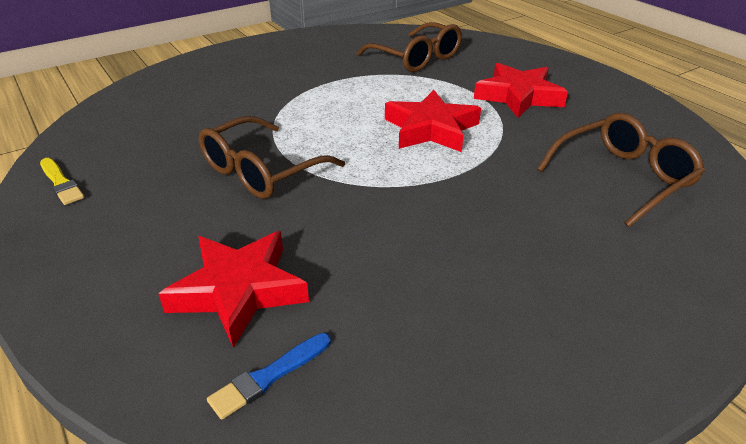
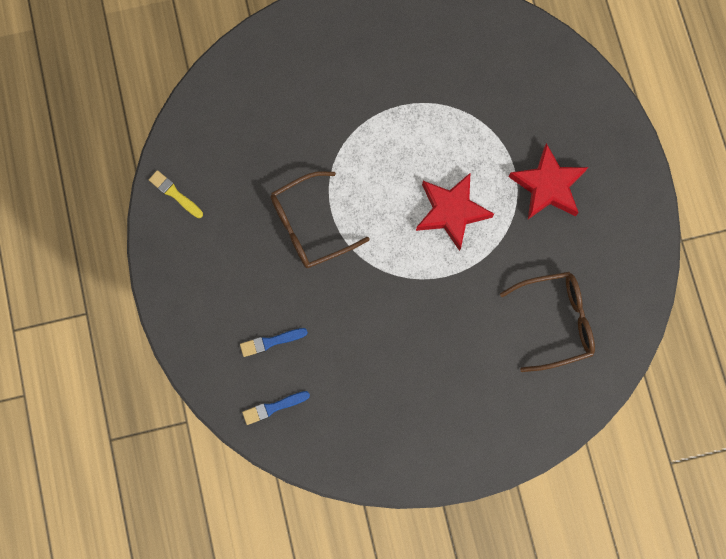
camera: 20 degrees right, 40 degrees up
yellow brush [40,158,84,205] -> yellow brush turned 150 degrees clockwise [149,170,203,218]
red star [159,231,309,348] -> blue brush [240,328,308,357]
brown glasses [356,22,462,72] -> none

